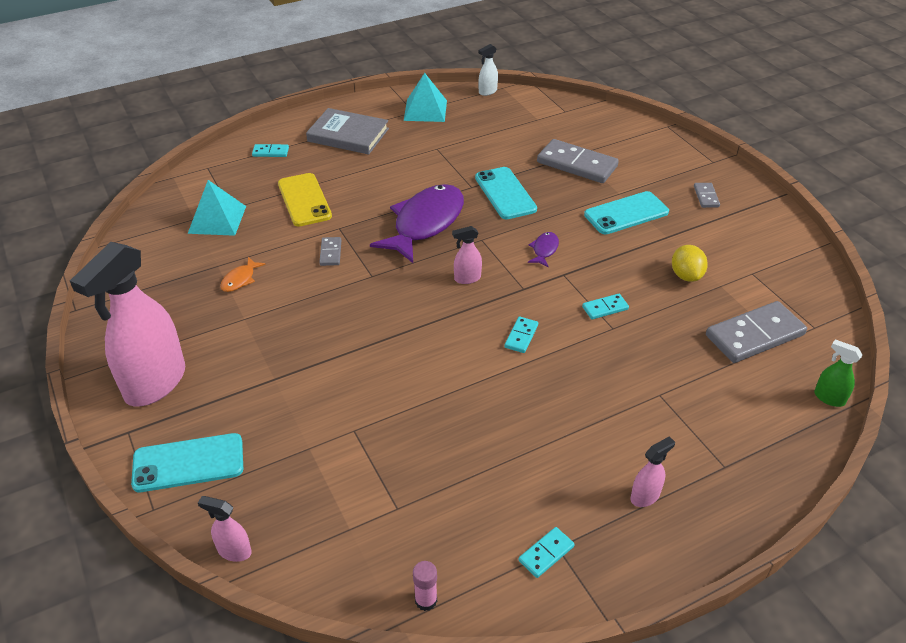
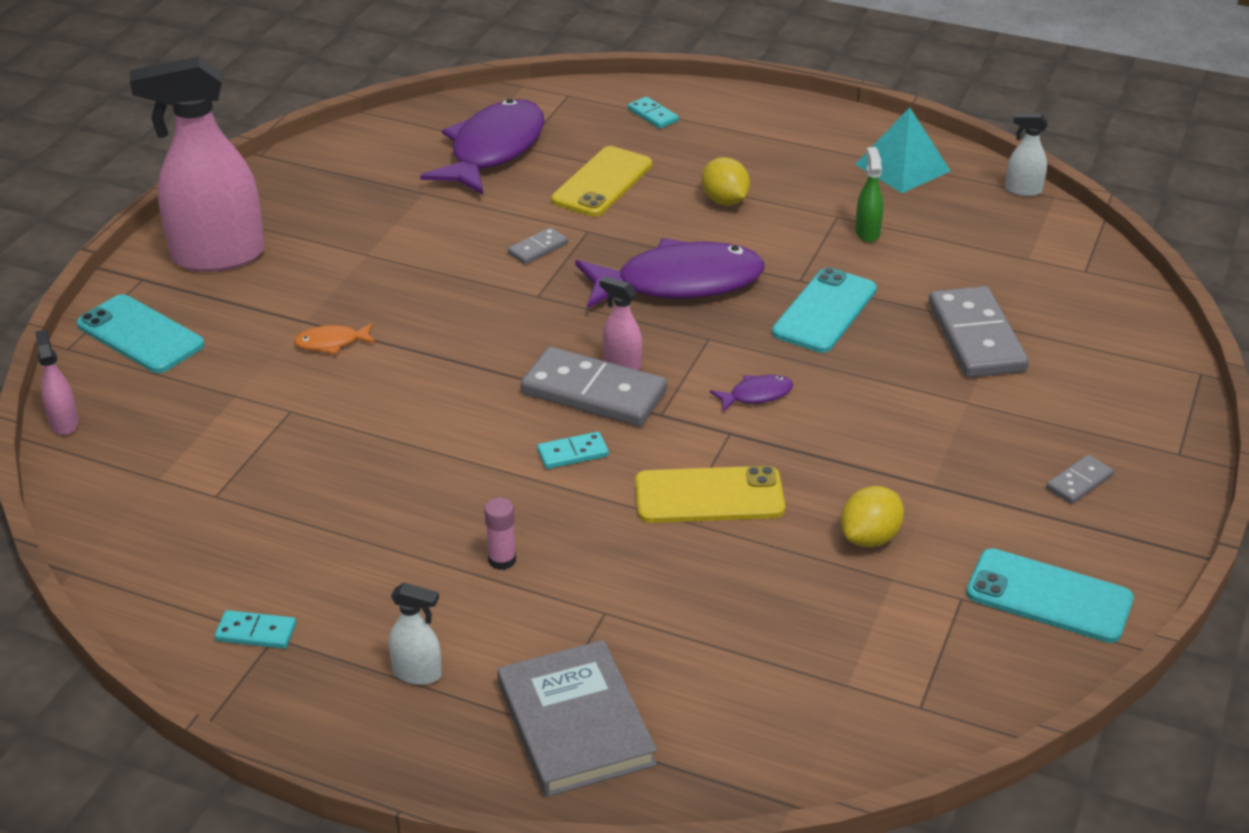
camera: 50 degrees right, 5 degrees down
turquoise pyramid [188,180,246,236] -> purple fish [420,99,544,195]
orange fish [220,257,266,292] -> orange fish moved to [294,323,376,354]
grey book [306,108,389,155] -> grey book moved to [497,640,657,797]
pink glue stick [413,561,437,611] -> pink glue stick moved to [484,498,516,570]
turquoise domino [582,294,629,319] -> yellow phone [635,466,785,523]
turquoise phone [584,191,669,234] -> turquoise phone moved to [966,548,1134,643]
pink spray bottle [631,436,675,507] -> white spray bottle [389,583,442,685]
grey domino [706,301,807,363] -> grey domino moved to [521,347,667,426]
green spray bottle [814,339,862,407] -> green spray bottle moved to [855,147,883,242]
none -> yellow lemon [702,157,750,206]

